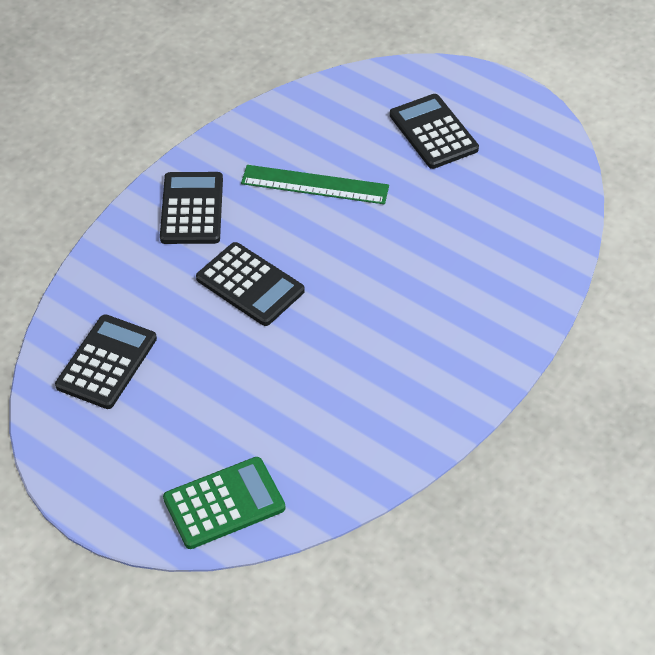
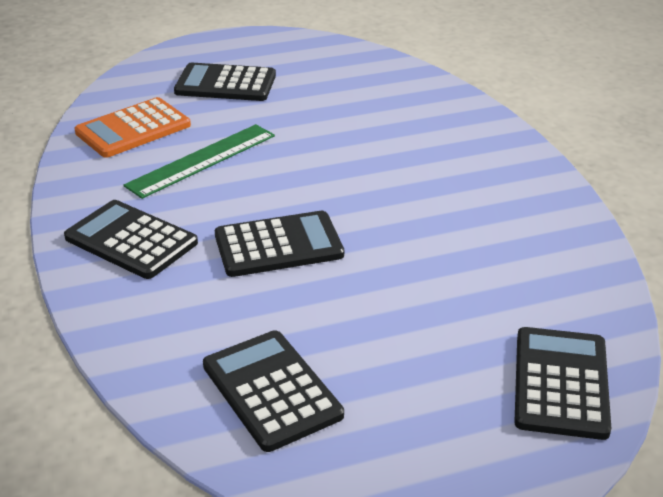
camera: 55 degrees left, 15 degrees down
green calculator [163,457,285,549] -> black calculator [514,327,611,440]
none -> orange calculator [74,97,191,158]

